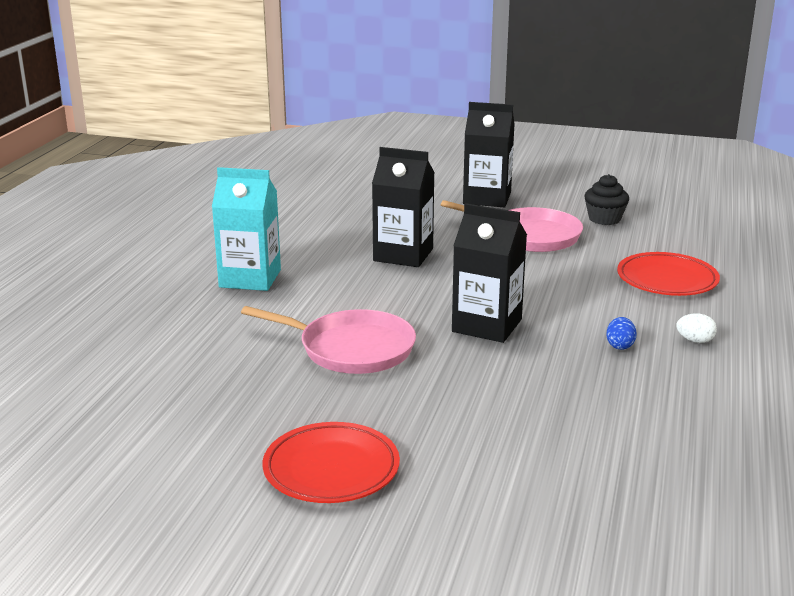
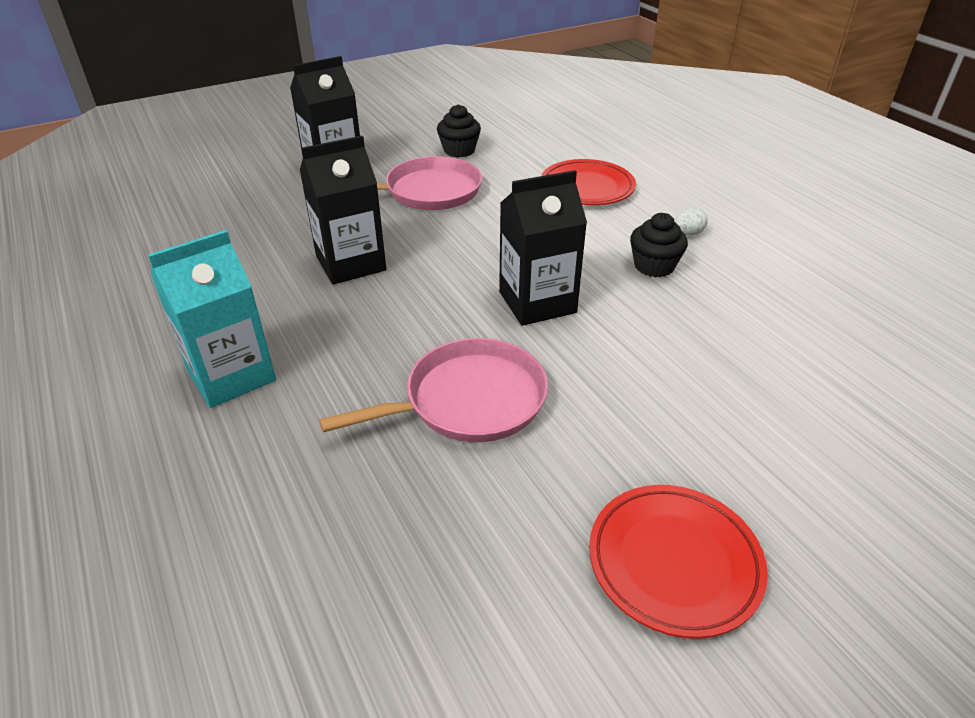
camera: 45 degrees left, 15 degrees up
blue egg [606,317,637,350] -> black cupcake [630,213,688,277]

